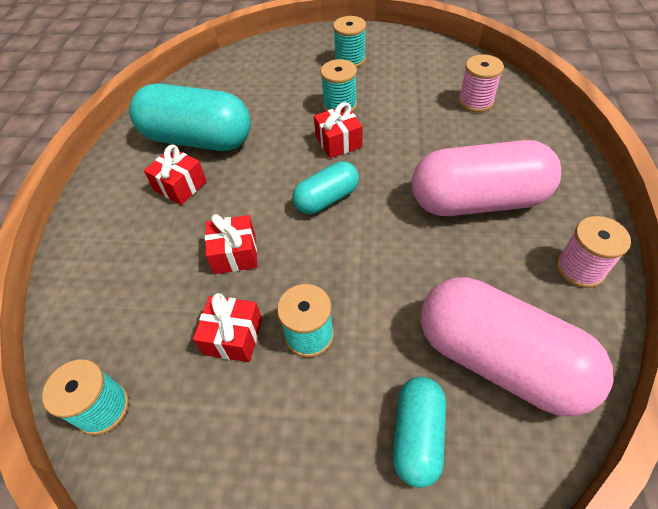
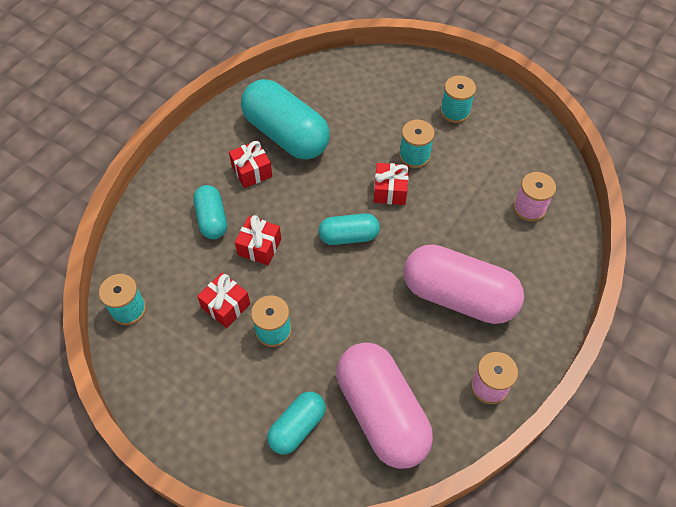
camera: 25 degrees right, 5 degrees up
none -> turquoise capsule [193,185,227,239]

